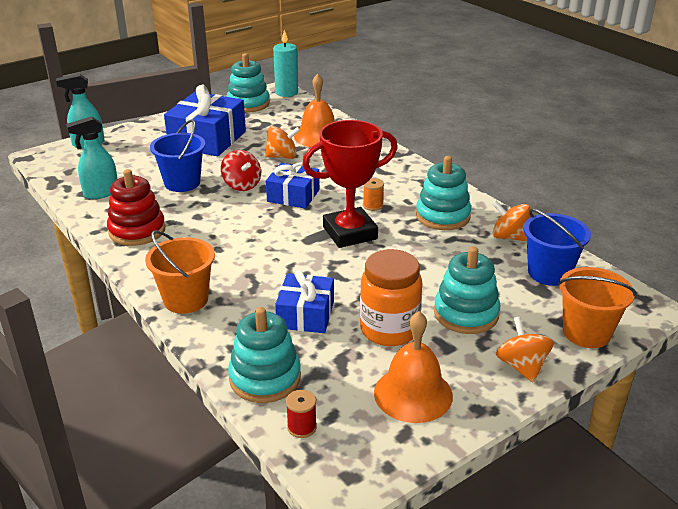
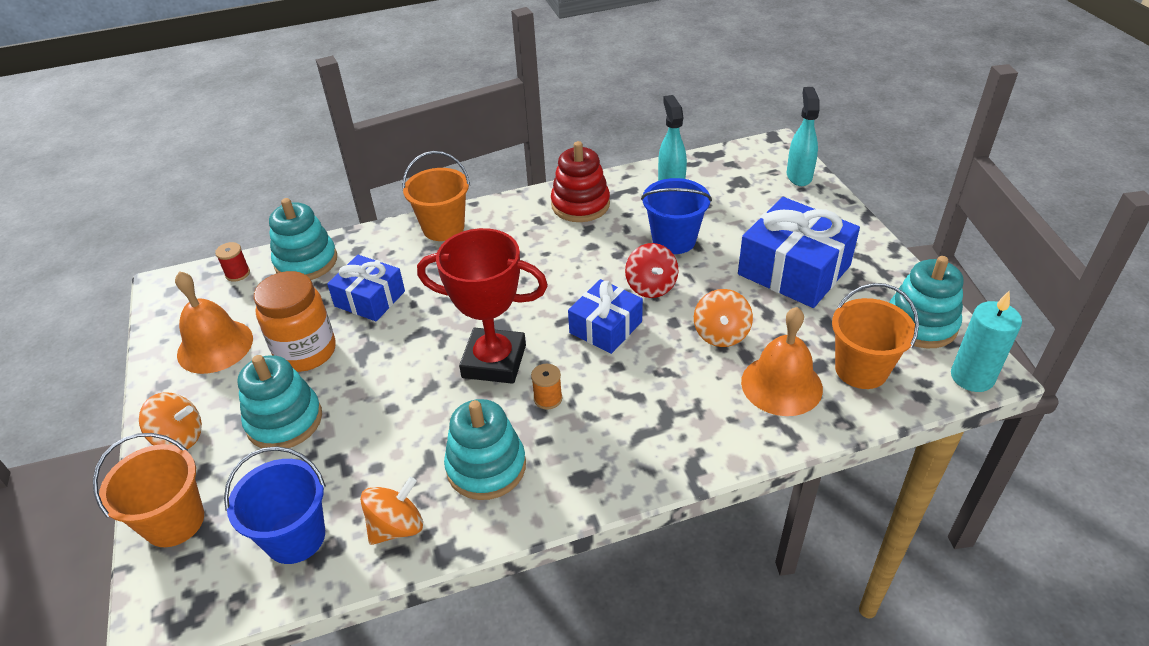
camera: 110 degrees right, 10 degrees up
red spinning top [221,150,261,191] -> red spinning top turned 90 degrees counterclockwise [625,243,678,298]
red trophy [302,120,397,248] -> red trophy turned 75 degrees counterclockwise [417,228,548,384]
none -> orange bucket [832,283,919,389]

